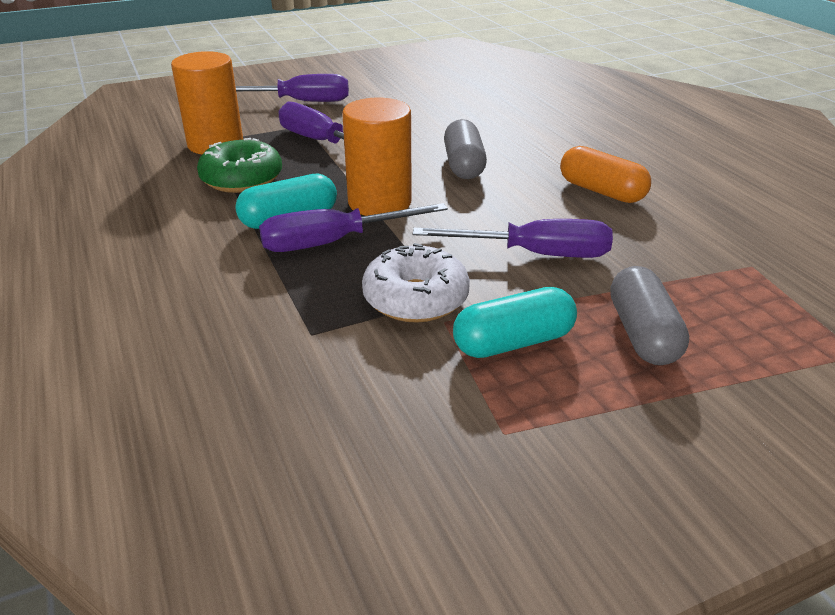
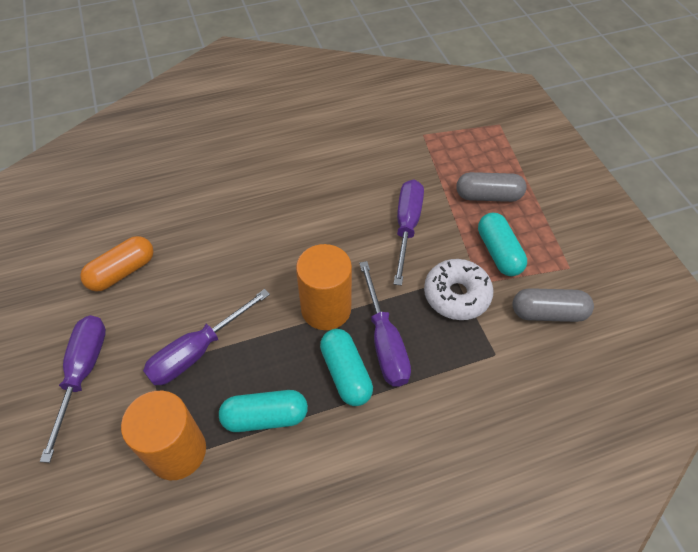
camera: 85 degrees left, 20 degrees up
green donut [197,138,282,193] -> turquoise capsule [219,390,308,432]
grey capsule [444,119,487,179] -> grey capsule moved to [513,288,594,322]
orange capsule [560,146,651,203] -> orange capsule moved to [80,236,154,292]

